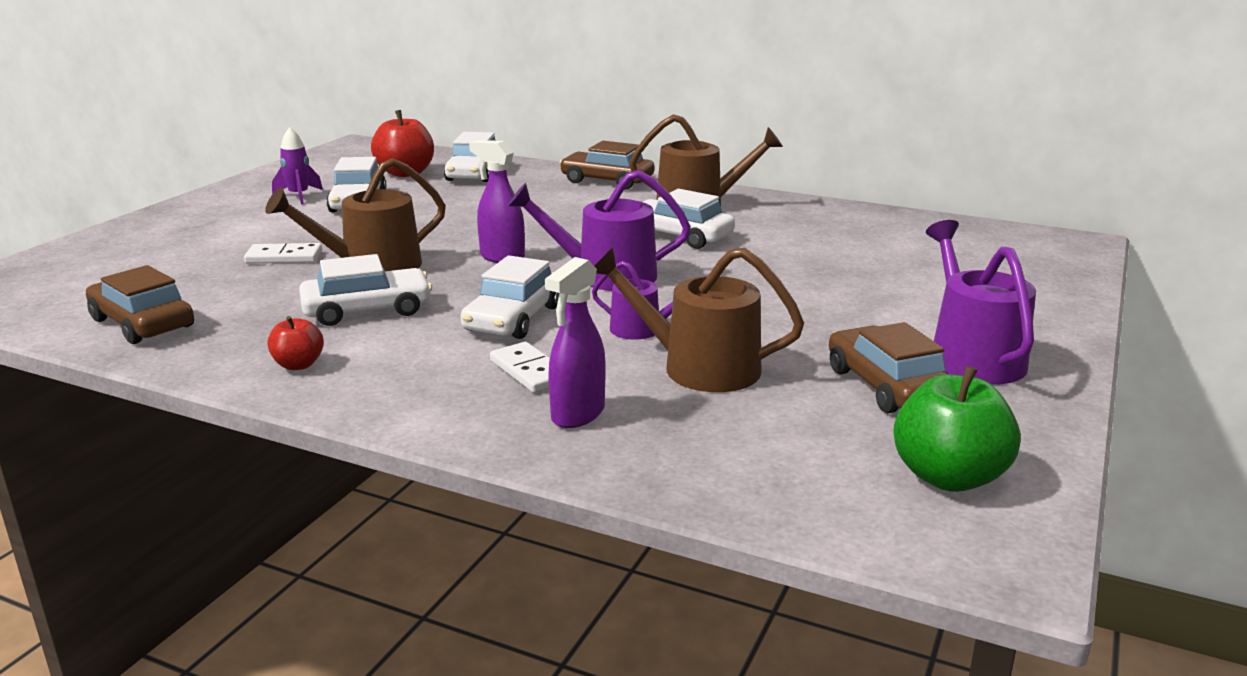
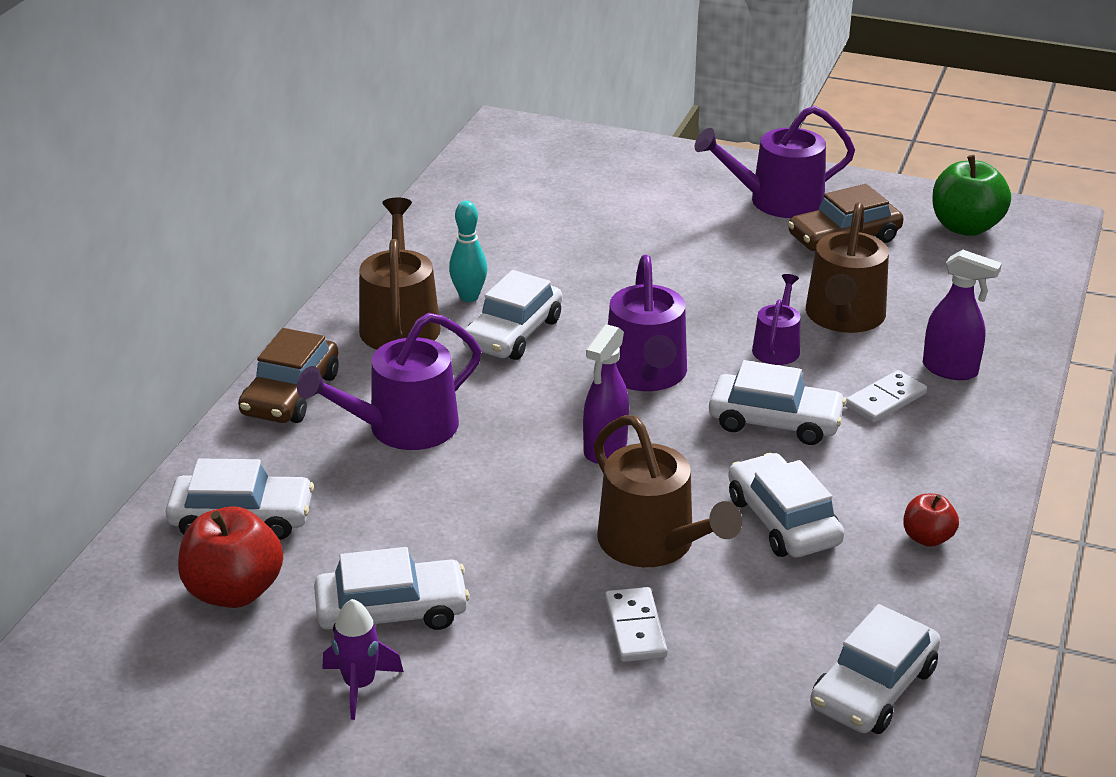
camera: 95 degrees left, 10 degrees up
brown car [86,265,194,344] -> white car [810,604,941,734]
none -> purple watering can [297,313,481,450]
none -> turquoise bowling pin [449,201,487,302]

